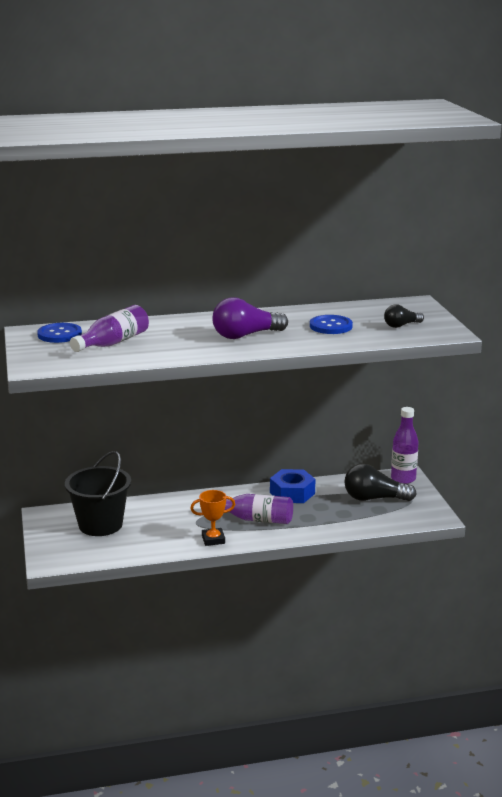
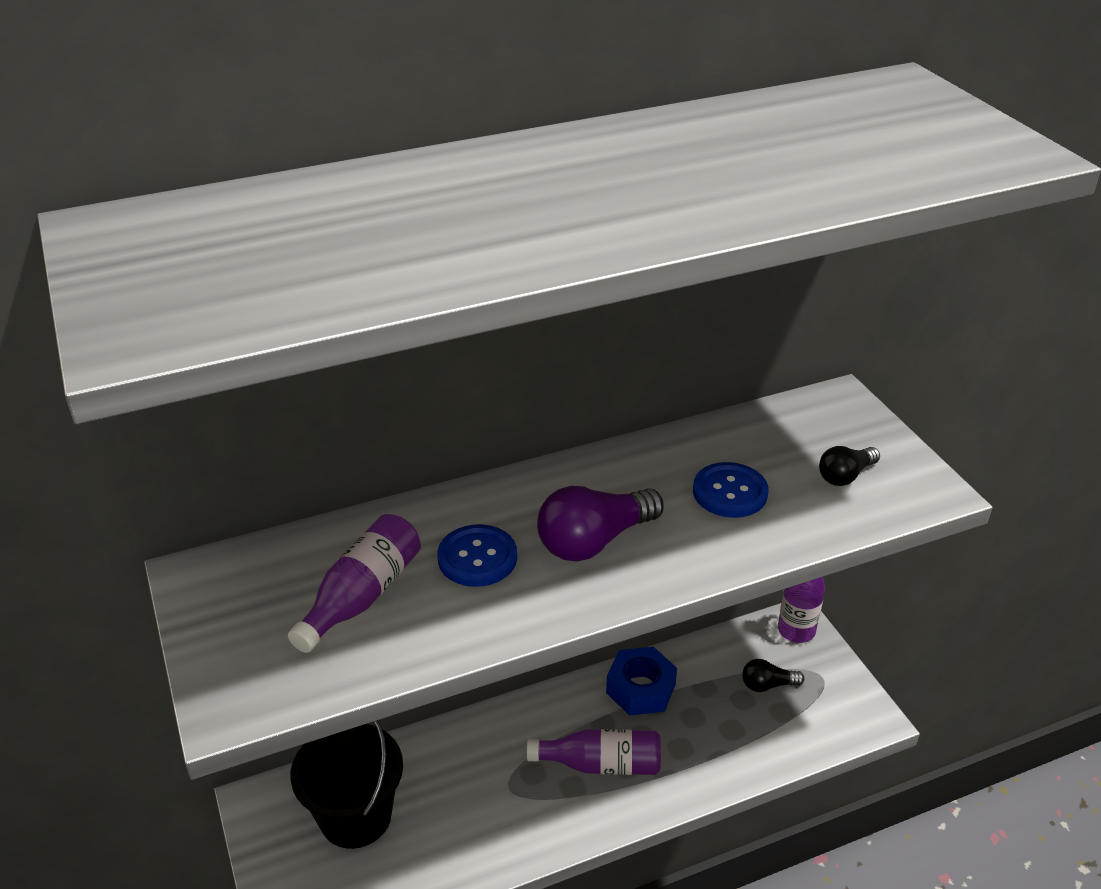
camera: 10 degrees left, 15 degrees up
blue button [37,323,82,343] -> blue button moved to [438,524,517,587]
orange trophy [190,490,235,546] -> none
black light bulb [344,463,417,501] -> black light bulb [742,659,804,692], size x0.57

